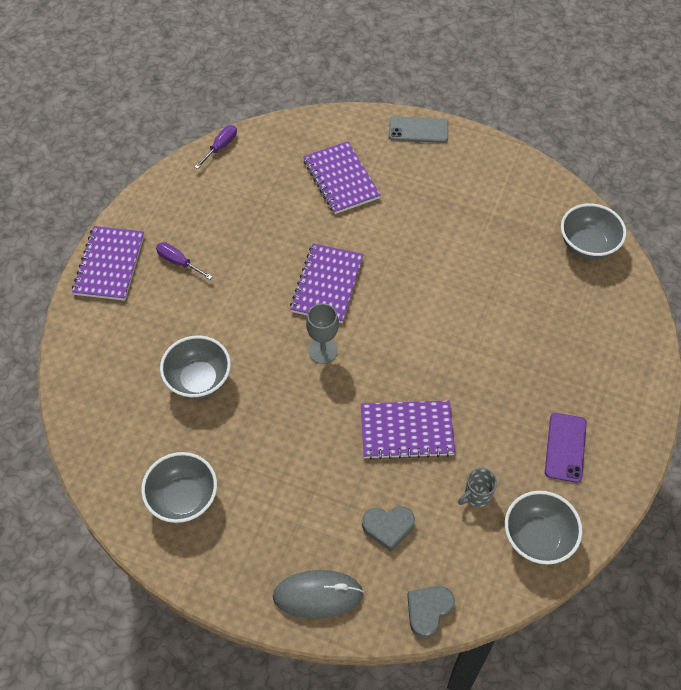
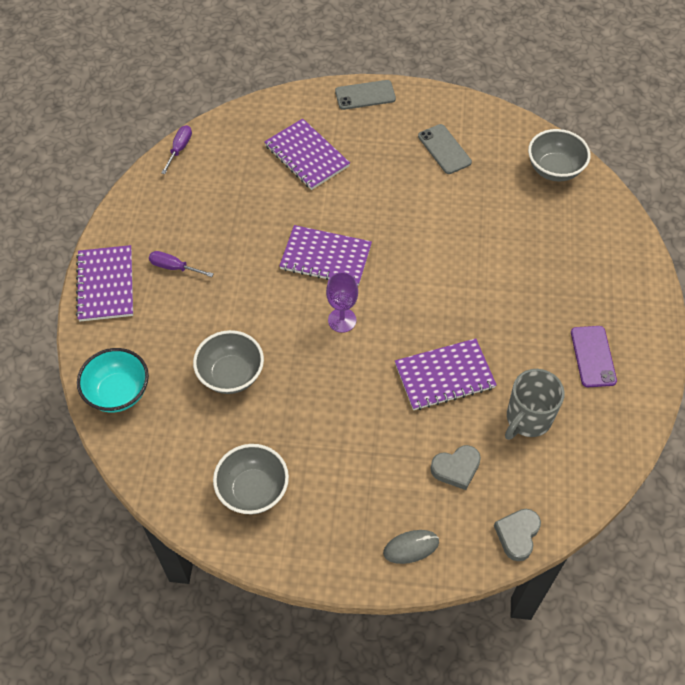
camera: 15 degrees left, 0 degrees up
grey mouse [273,570,364,619] -> grey mouse [383,530,439,564], size x0.66
purple notebook [290,243,364,323] -> purple notebook turned 75 degrees counterclockwise [279,225,372,286]
grey goblet [306,303,339,364] -> purple goblet [326,272,358,333]
grey mug [458,468,497,507] -> grey mug [505,369,565,440], size x1.75
grey bowl [505,491,582,565] -> none
none -> turquoise bowl [77,348,149,413]
none -> grey phone [418,124,472,174]

